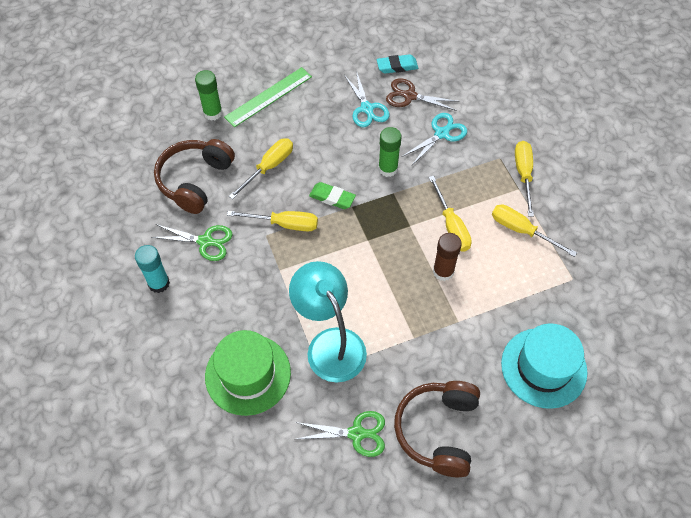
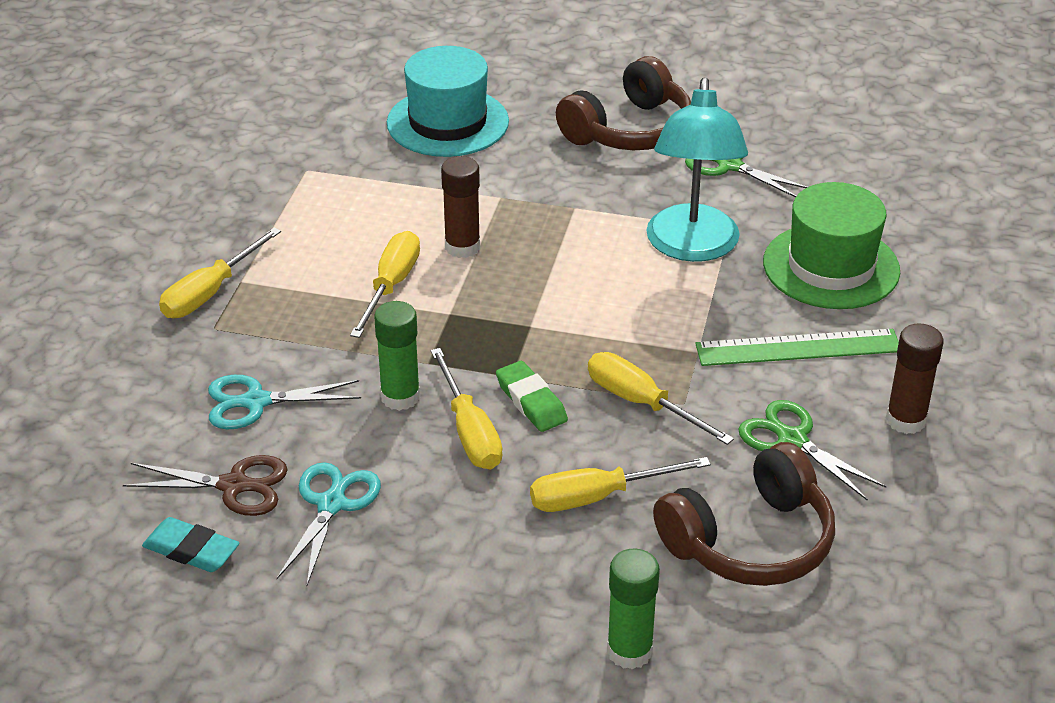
camera: 145 degrees left, 20 degrees down
turquoise glue stick [135,245,170,293] -> brown glue stick [886,323,944,434]
green ruler [224,67,312,127] -> green ruler moved to [695,329,899,366]
brown scissors [386,78,460,111] -> brown scissors turned 45 degrees counterclockwise [123,455,288,516]
yellow screwdriver [492,205,577,257] -> yellow screwdriver moved to [430,348,503,469]

